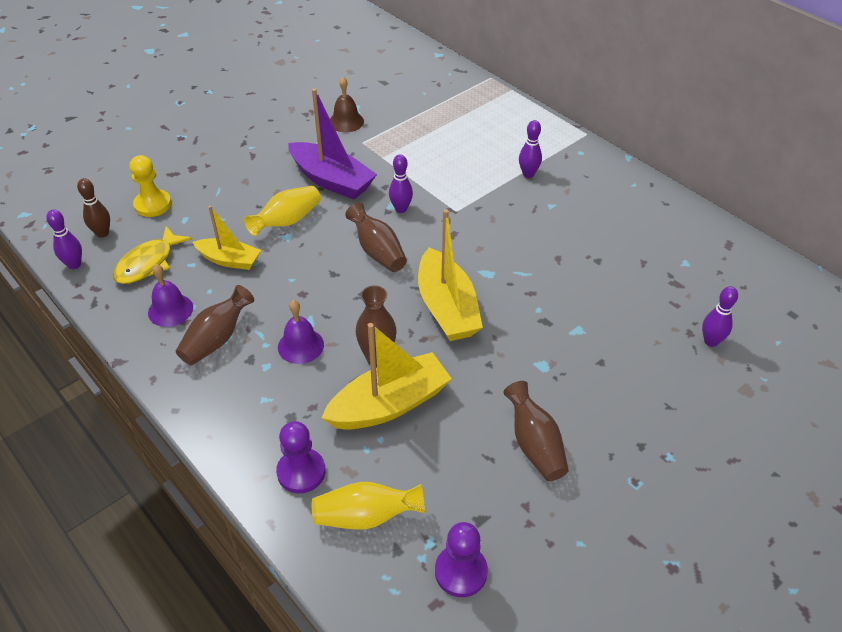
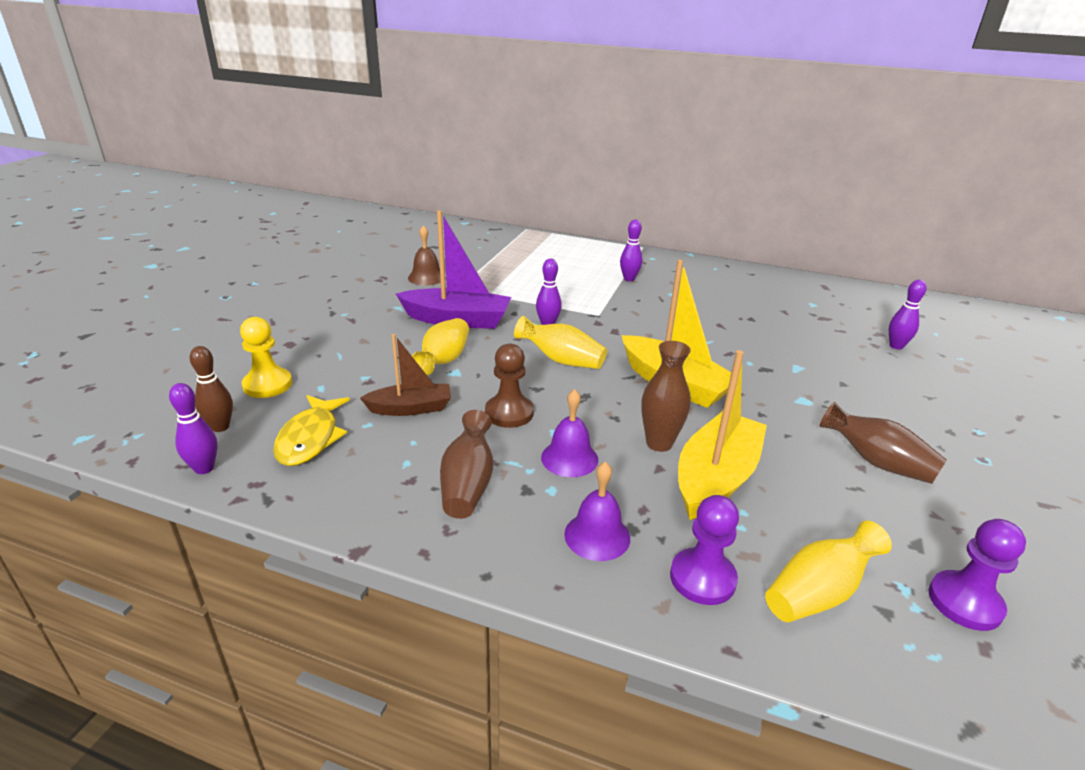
camera: 30 degrees left, 15 degrees down
purple bell [148,264,193,327] -> purple bell moved to [564,462,630,561]
yellow boat [193,206,261,270] -> brown boat [360,334,451,416]
brown vase [345,203,407,272] -> yellow vase [514,316,607,369]
none -> brown pawn [485,344,534,428]

